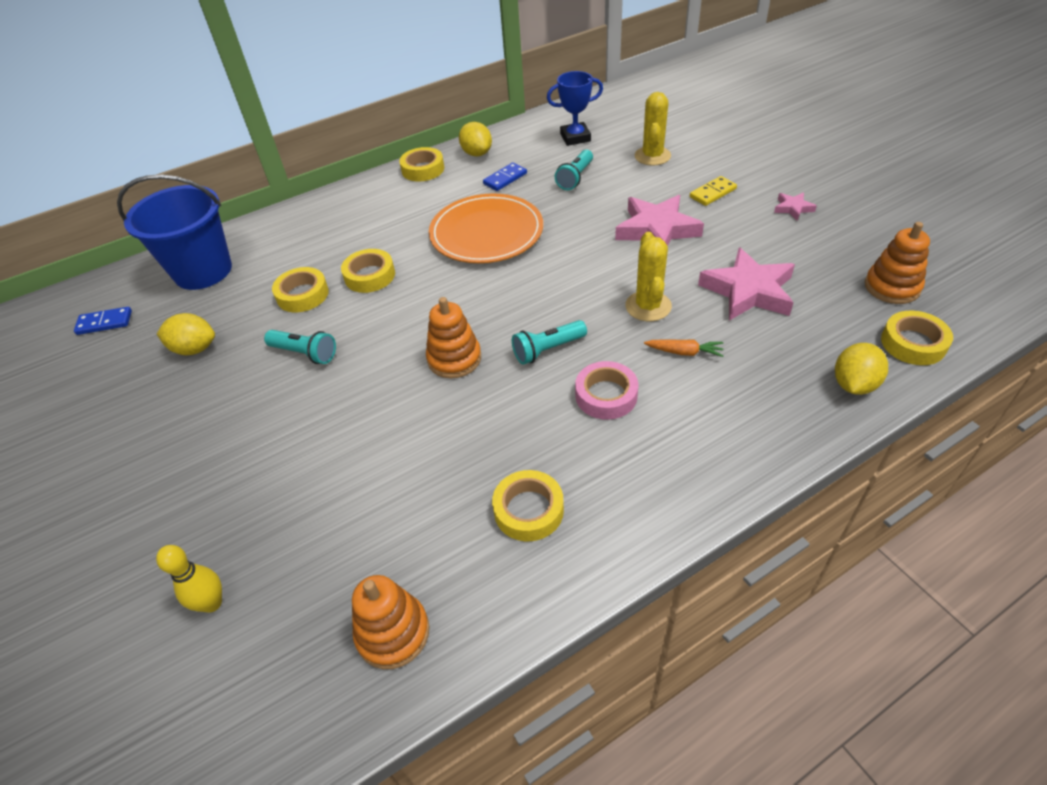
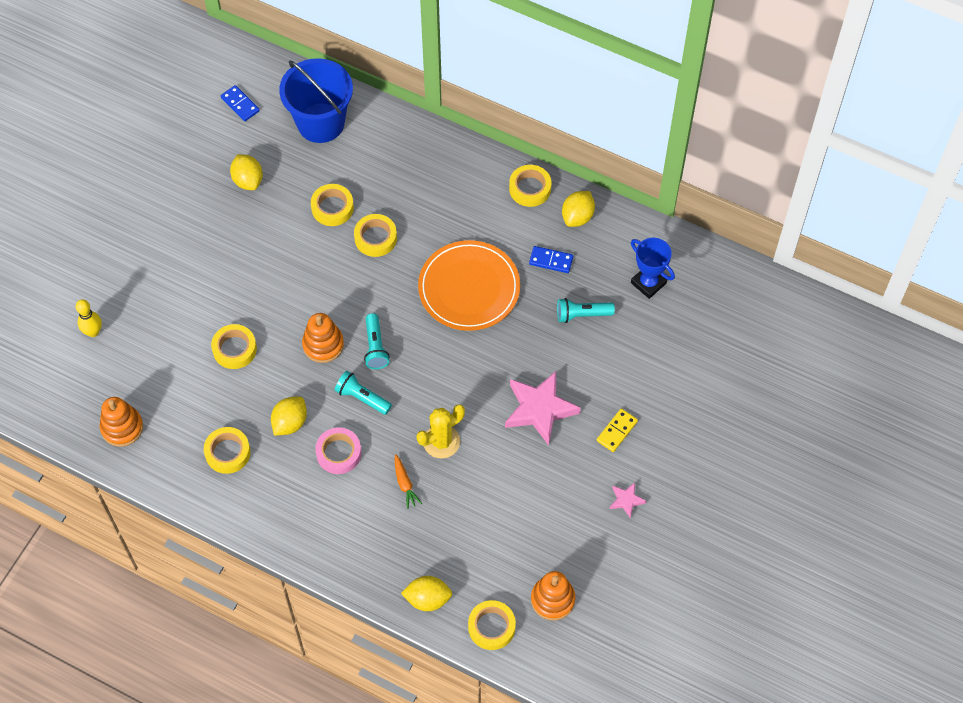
camera: 55 degrees right, 15 degrees up
turquoise flashlight [264,330,336,364] -> turquoise flashlight moved to [364,313,390,369]
yellow cactus [634,92,671,165] -> none
yellow domino [690,176,737,206] -> yellow domino turned 75 degrees counterclockwise [597,409,638,452]
pink star [698,247,795,321] -> none
none -> yellow tape [211,324,257,369]
none -> yellow lemon [271,397,307,436]

